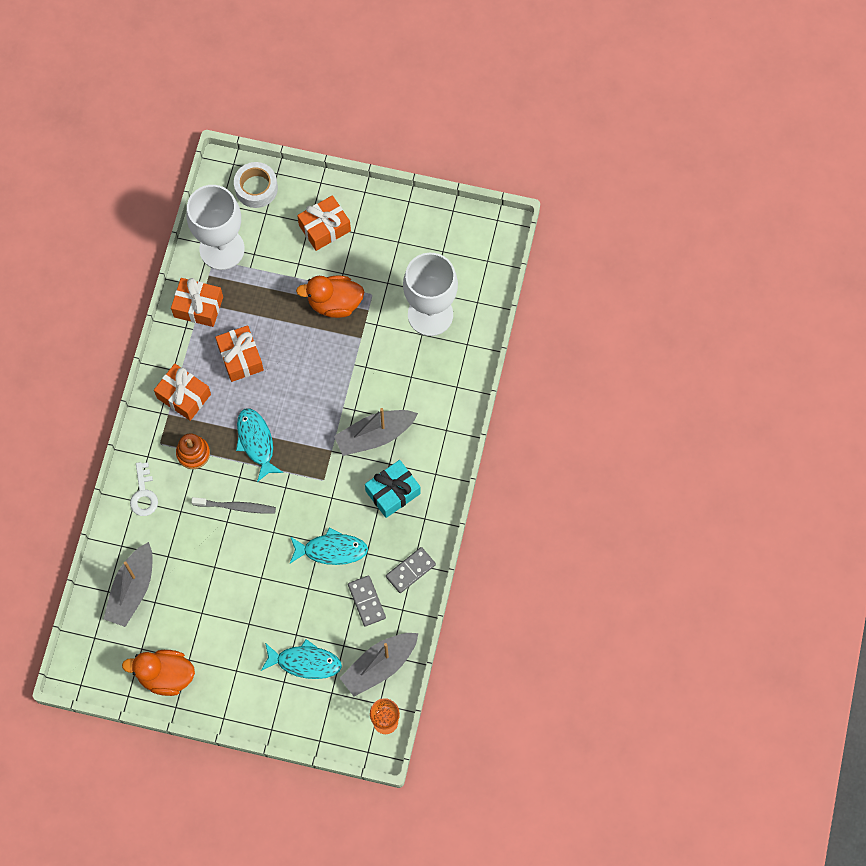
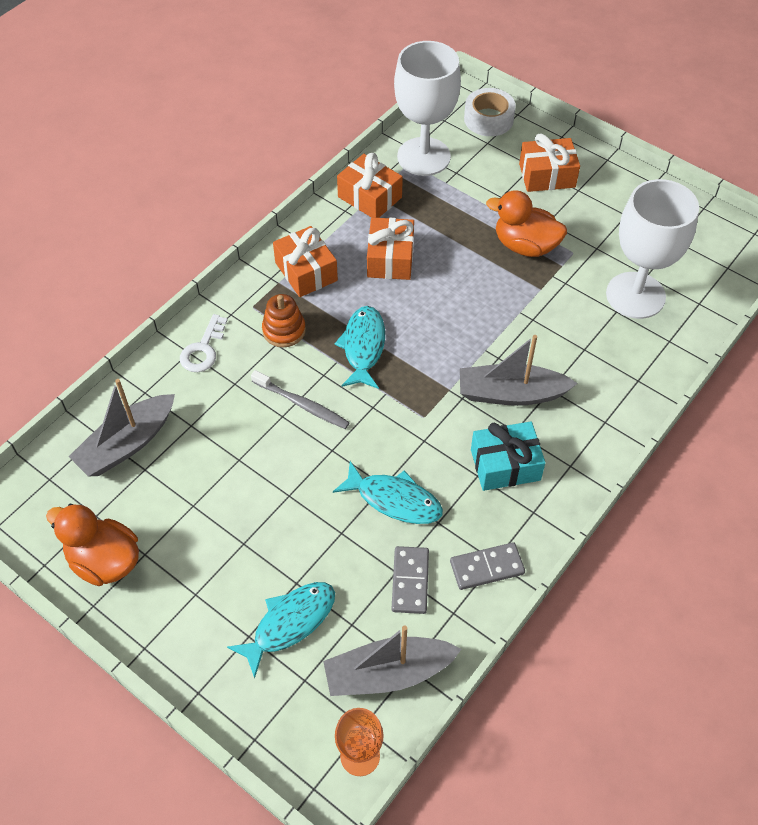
camera: 25 degrees right, 15 degrees down
turquoise fish [261,639,342,679] -> turquoise fish turned 75 degrees counterclockwise [227,582,335,679]

